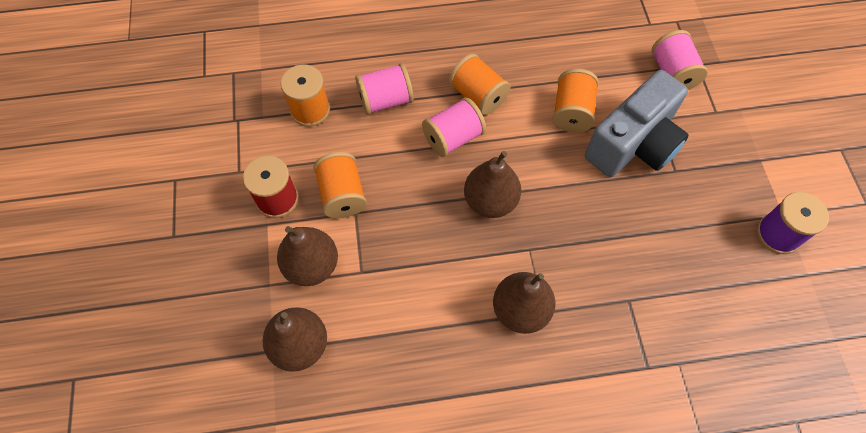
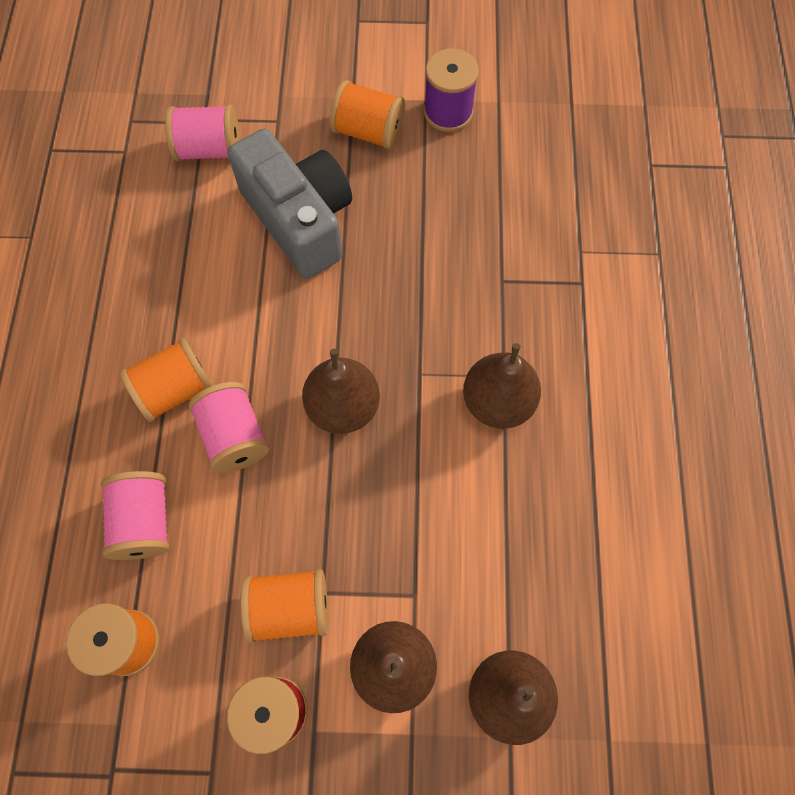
camera: 80 degrees left, 5 degrees up
orange spool [553,69,599,133] -> orange spool moved to [330,80,405,150]

